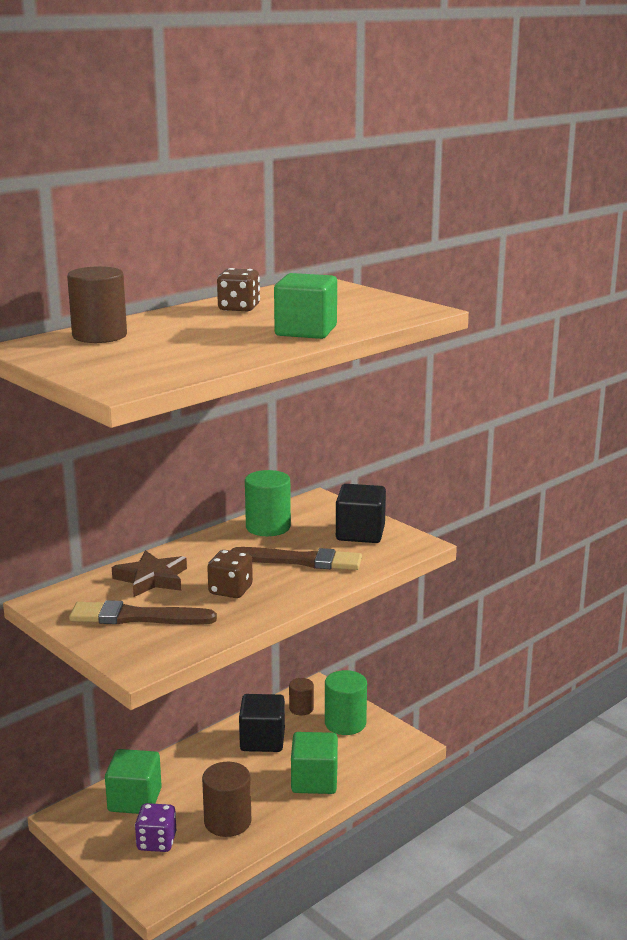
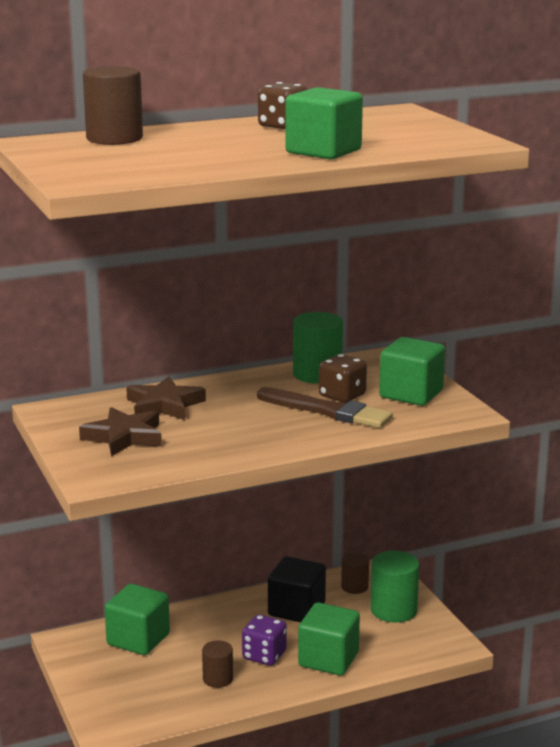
camera: 20 degrees right, 0 degrees up
brown brush [69,600,217,625] -> brown star [79,407,162,456]
purple dice [135,803,176,852] -> purple dice moved to [242,615,287,666]
brown cylinder [202,762,251,837] -> brown cylinder [202,641,233,688], size x0.60
brown dice [207,550,253,598] -> brown dice moved to [319,354,367,402]
black cube [336,484,386,543] -> green cube [379,337,445,406]

